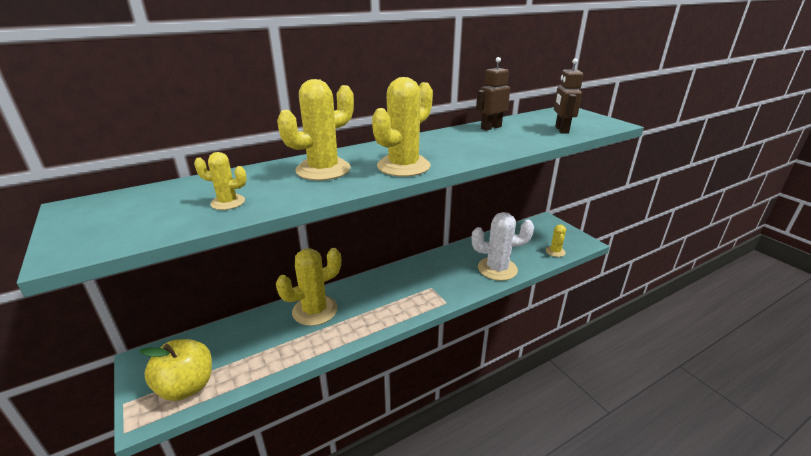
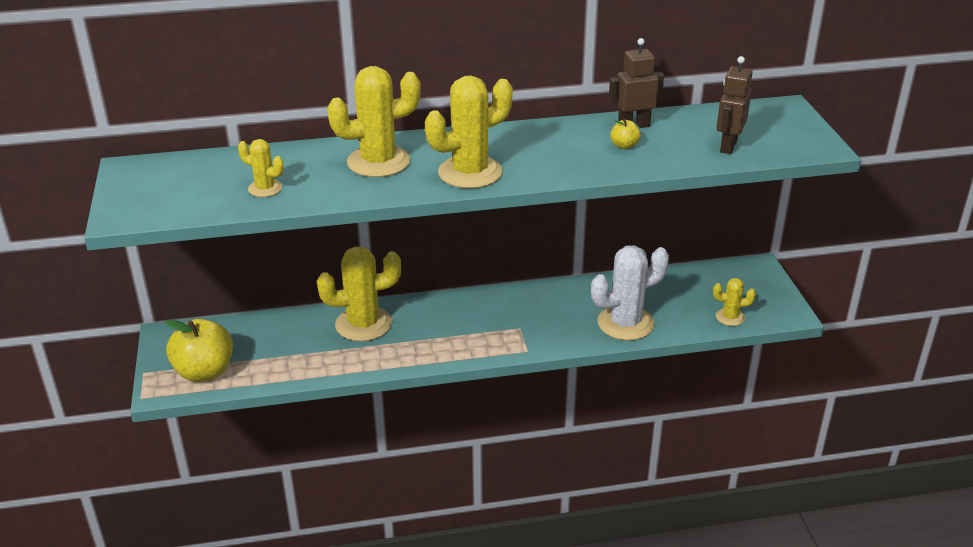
camera: 20 degrees right, 5 degrees up
white cactus [472,212,534,281] -> white cactus turned 45 degrees counterclockwise [591,245,669,340]
yellow cactus [546,225,566,257] -> yellow cactus turned 60 degrees clockwise [713,278,756,326]
none -> yellow apple [610,119,641,149]

